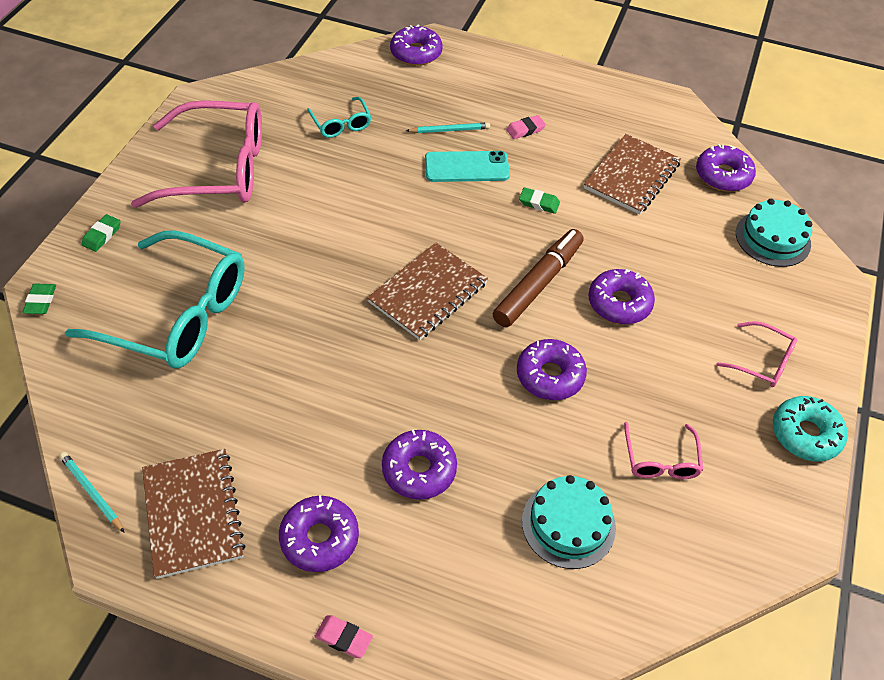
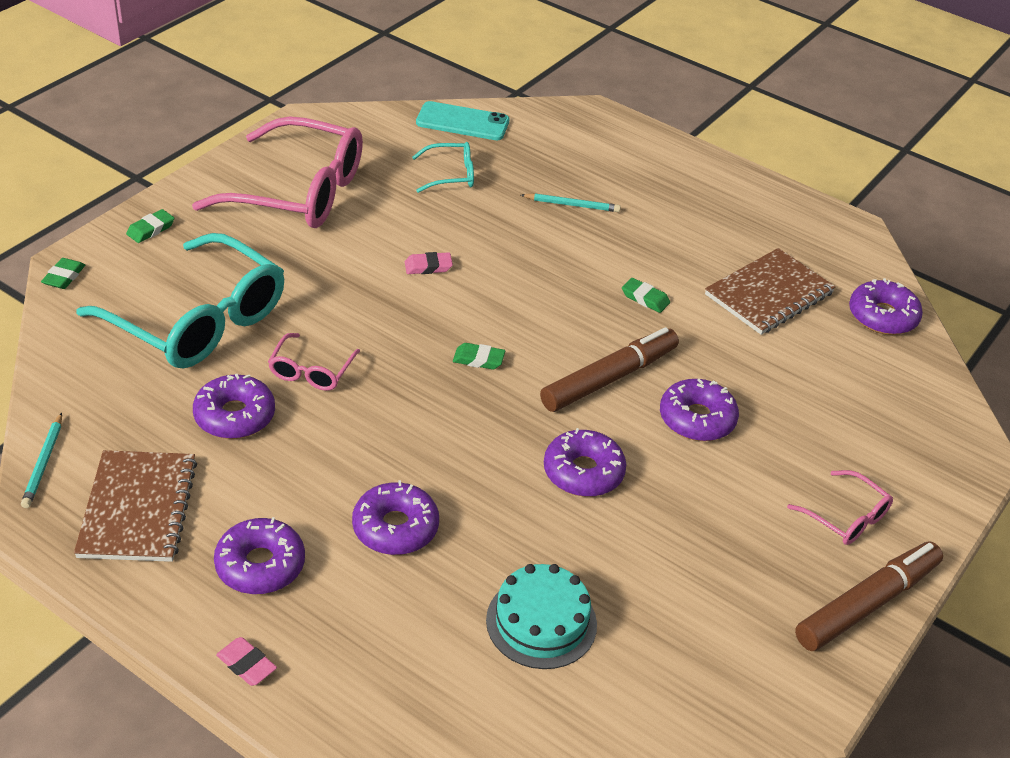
camera: 15 degrees right, 10 degrees down
turquoise pencil [59,452,124,532] -> turquoise pencil turned 150 degrees counterclockwise [21,412,62,508]
turquoise glasses [307,97,371,138] -> turquoise glasses turned 90 degrees counterclockwise [412,142,474,193]
brown notebook [367,242,488,340] -> green eraser [453,343,505,370]
purple donut [390,25,442,66] -> purple donut moved to [193,374,275,439]
turquoise phone [425,151,510,182] -> turquoise phone moved to [416,101,510,140]
pink eraser [506,115,546,139] -> pink eraser moved to [405,252,453,274]
pink glasses [624,422,703,479] -> pink glasses moved to [268,333,360,391]
turquoise cake [736,199,812,267] -> none
turquoise donut [773,396,848,461] -> brown marker [795,541,943,651]

